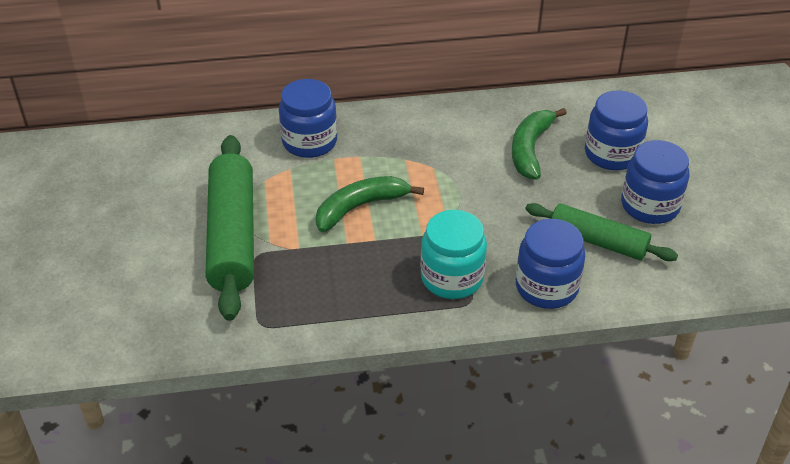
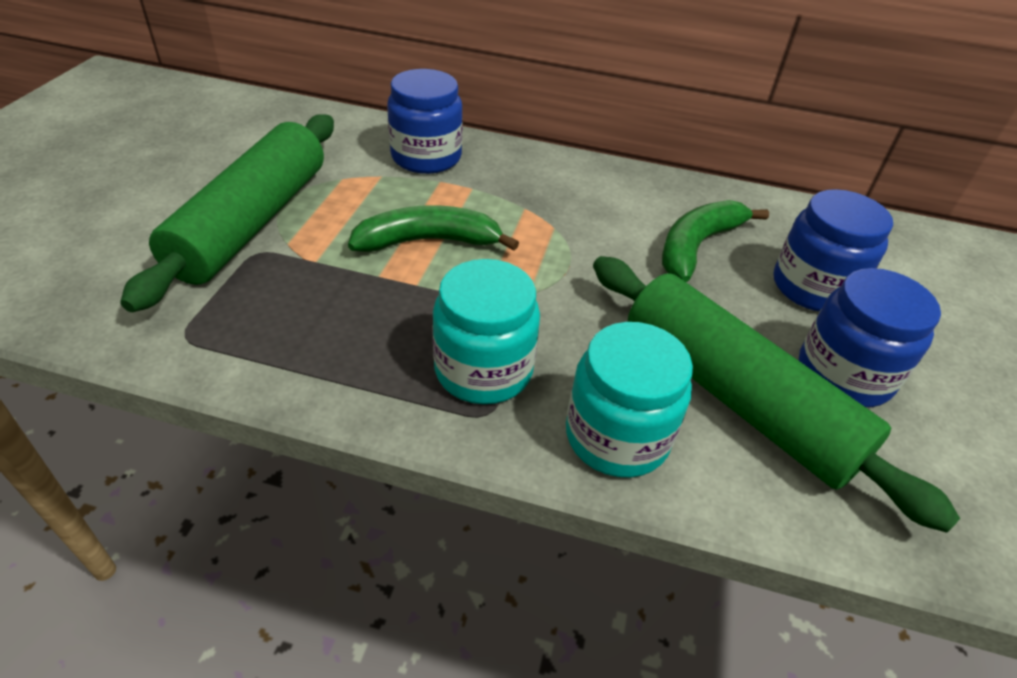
camera: 20 degrees right, 0 degrees up
blue jar [516,219,585,309] -> turquoise jar [566,322,693,478]
green rolling pin [526,203,678,261] -> green rolling pin [593,256,960,533], size x1.61

